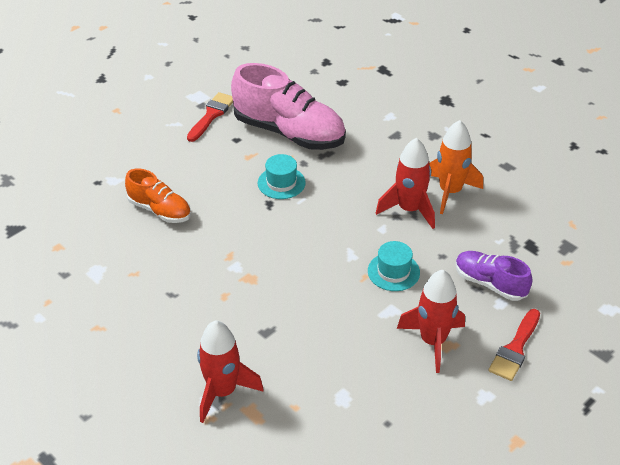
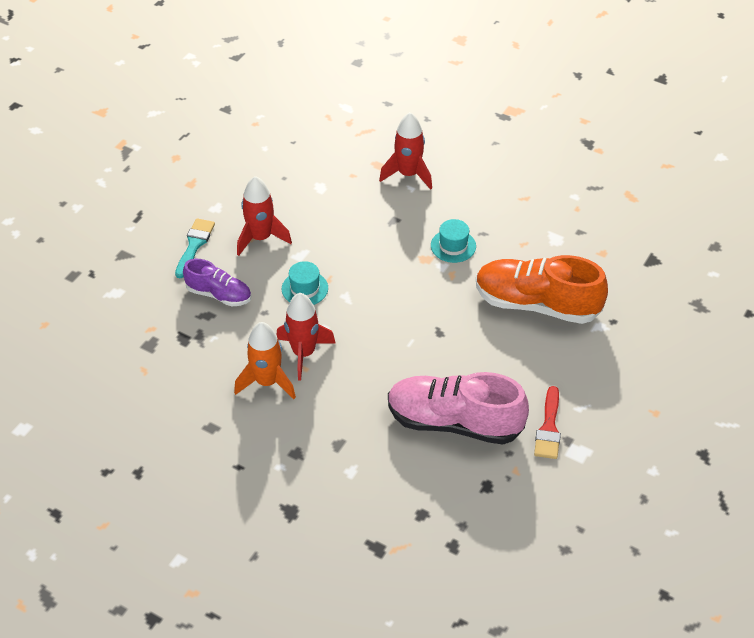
camera: 165 degrees right, 5 degrees up
orange shoe [125,168,191,223] -> orange shoe [476,255,608,324], size x1.79
turquoise hat [258,154,306,199] -> turquoise hat moved to [431,219,476,263]
red brush [489,309,540,381] -> turquoise brush [175,218,215,278]

